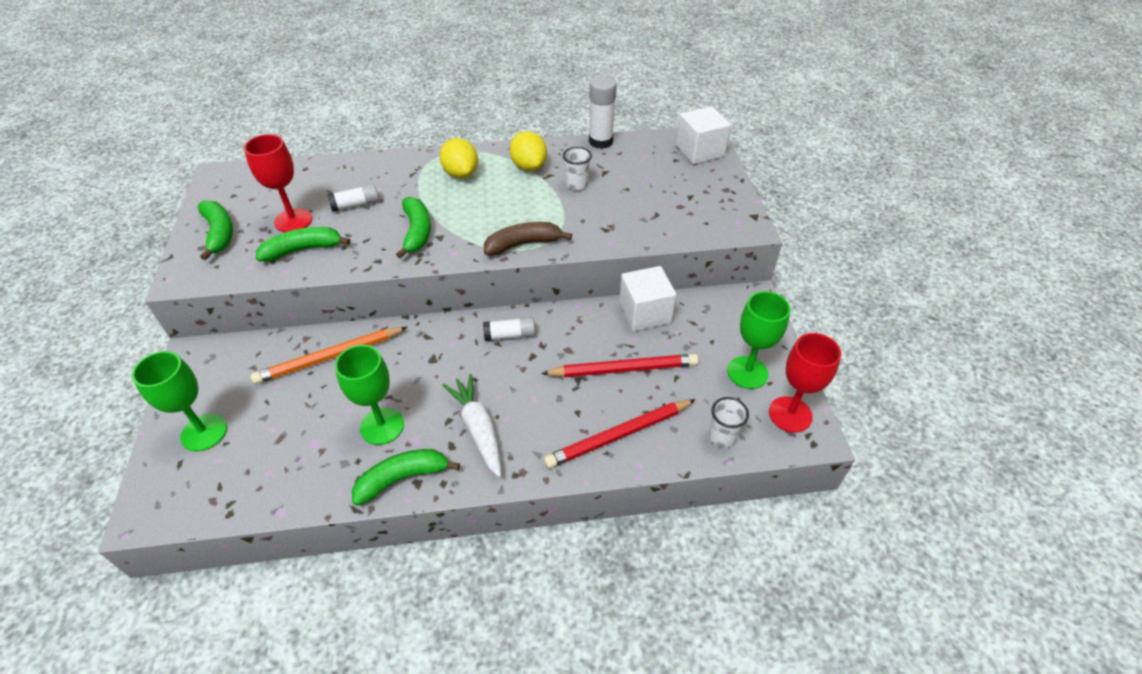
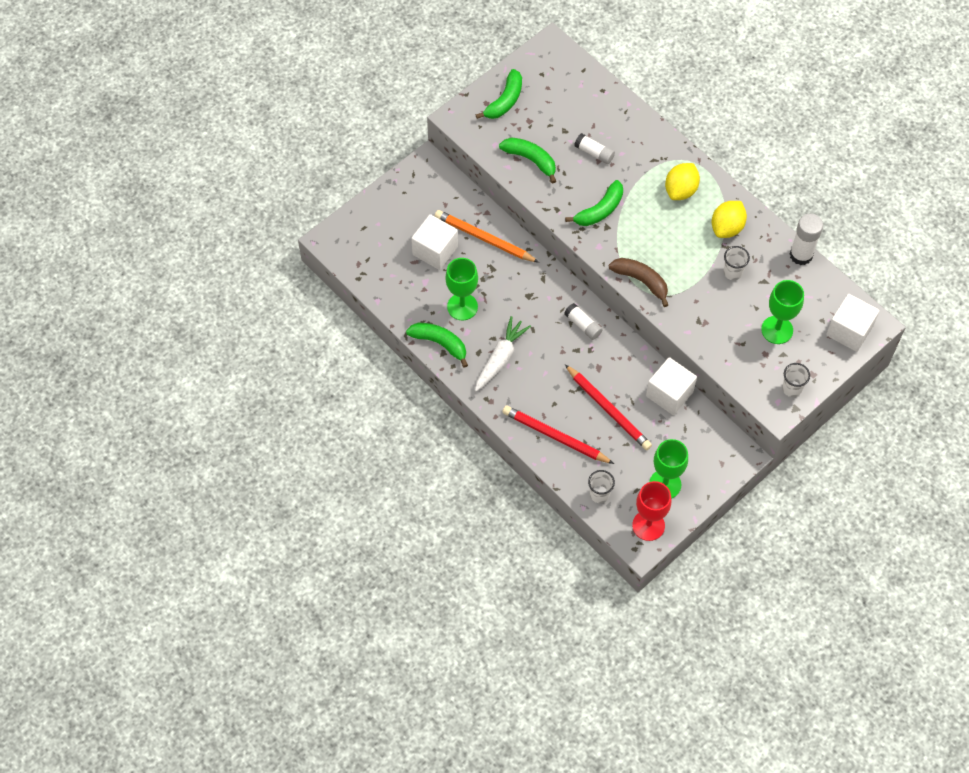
camera: 55 degrees right, 15 degrees up
green goblet [132,351,227,451] -> green goblet moved to [761,280,804,344]
red goblet [244,134,312,232] -> none
none -> white cube [411,214,458,270]
none -> white cup [782,363,810,397]

